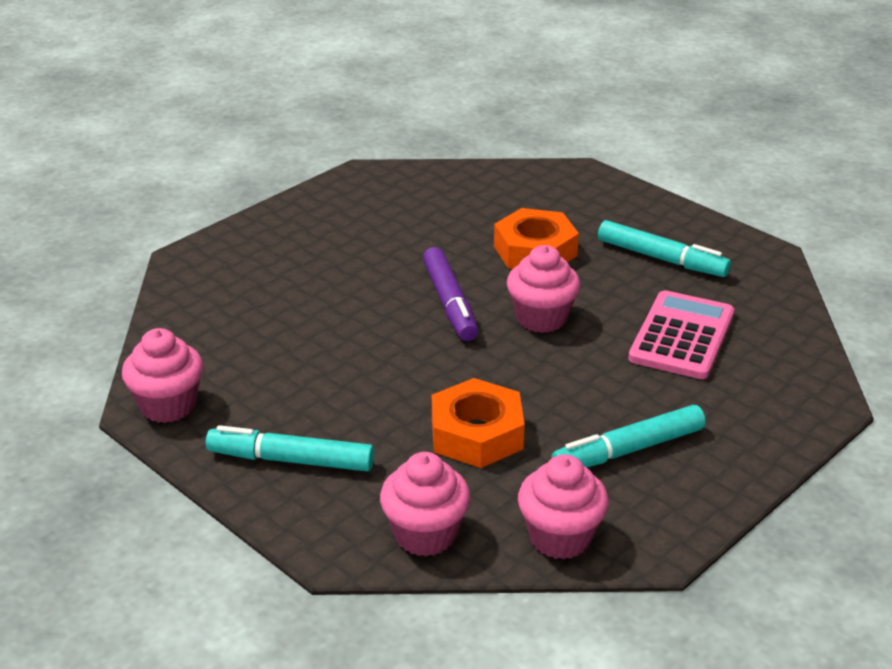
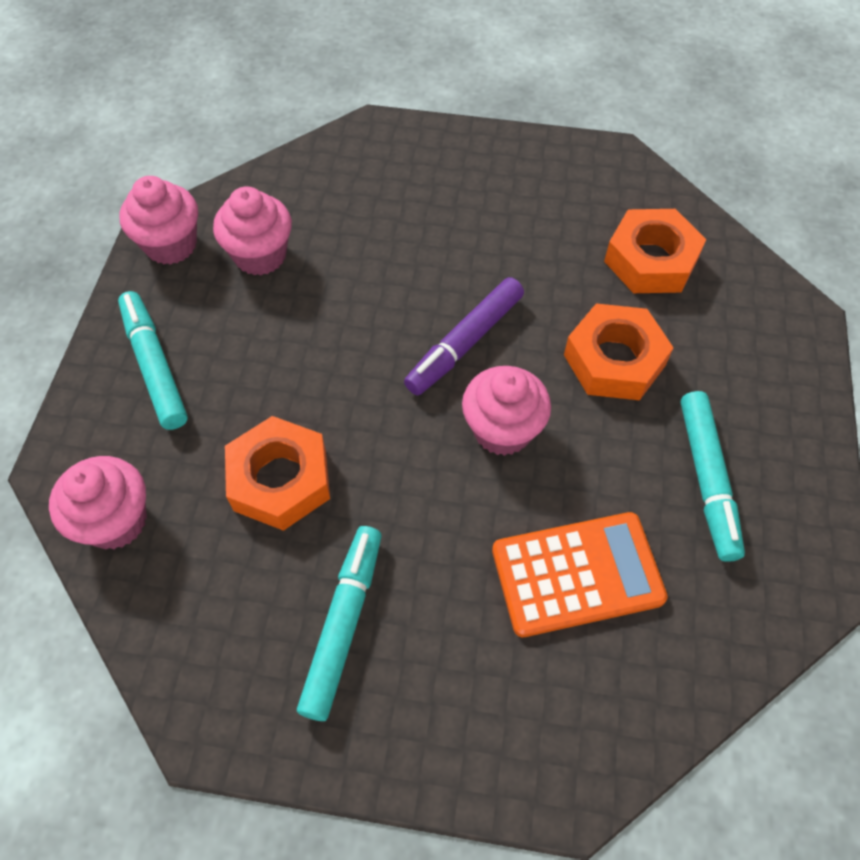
camera: 55 degrees right, 25 degrees up
pink cupcake [518,454,609,560] -> pink cupcake moved to [213,186,292,275]
turquoise marker [552,405,706,467] -> turquoise marker turned 75 degrees clockwise [297,526,382,721]
pink calculator [628,290,734,379] -> orange calculator [492,512,668,637]
none -> orange nut [604,209,706,293]

